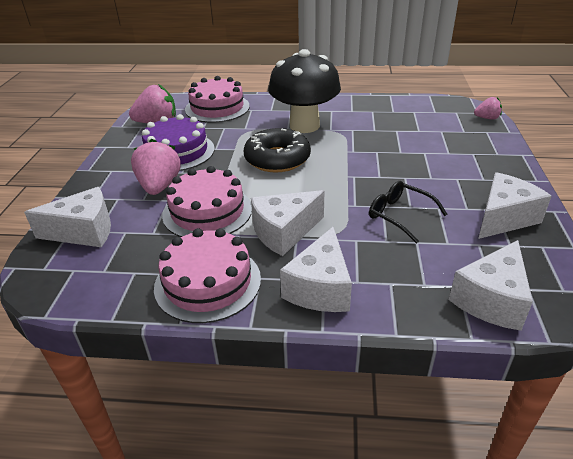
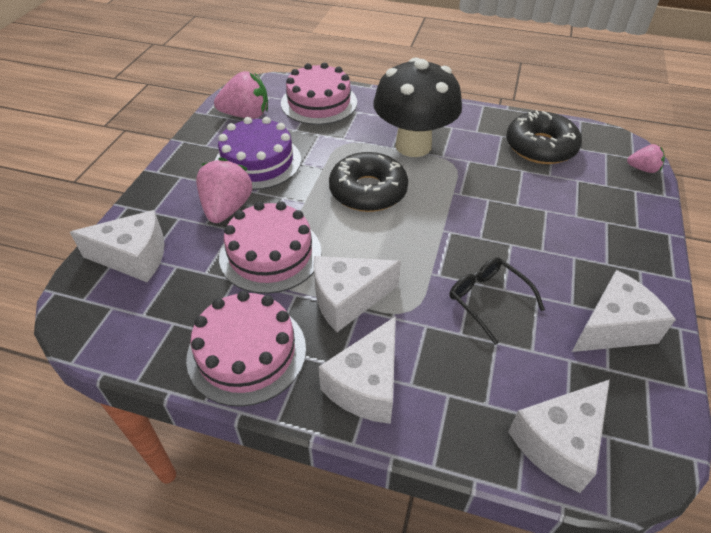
camera: 10 degrees right, 10 degrees up
none -> black donut [506,110,582,164]

